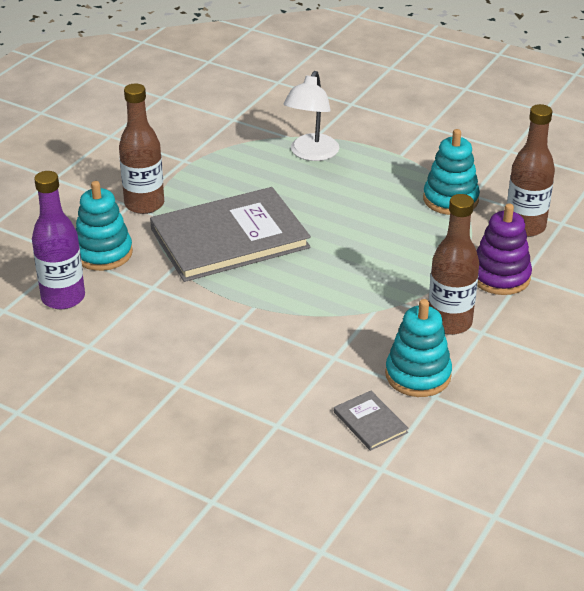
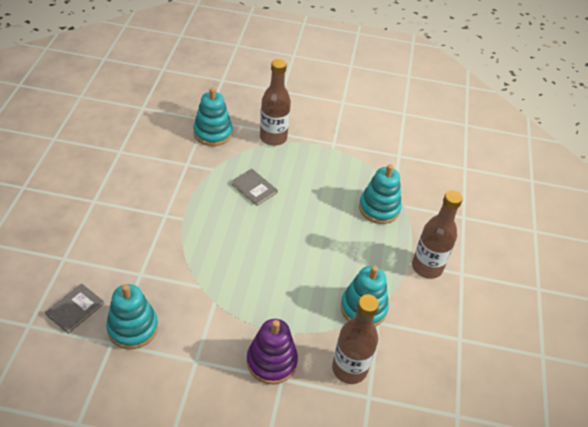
camera: 65 degrees right, 10 degrees up
purple bottle [32,171,85,309] -> none
grey book [150,187,311,282] -> grey book [231,169,278,206], size x0.41
white lamp [284,71,339,161] -> turquoise stacking toy [359,164,402,224]
brown bottle [429,194,479,335] -> brown bottle moved to [412,190,463,279]

